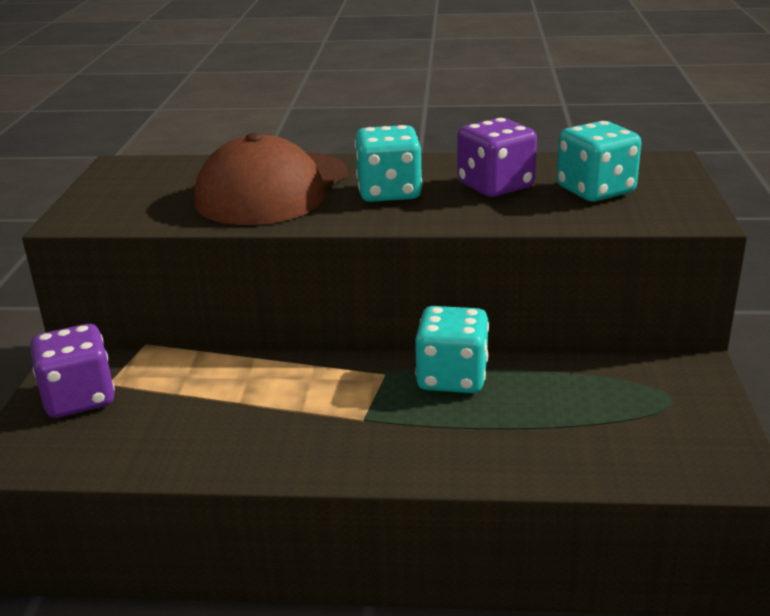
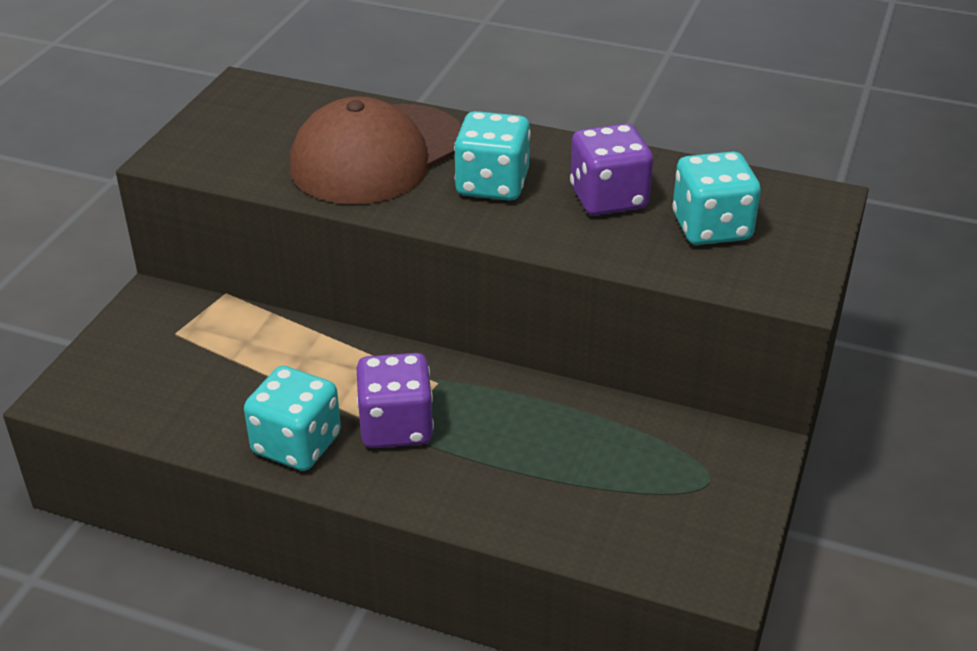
camera: 15 degrees right, 10 degrees up
purple dice [30,324,115,418] -> purple dice moved to [357,353,434,448]
turquoise dice [415,306,489,393] -> turquoise dice moved to [244,366,341,471]

